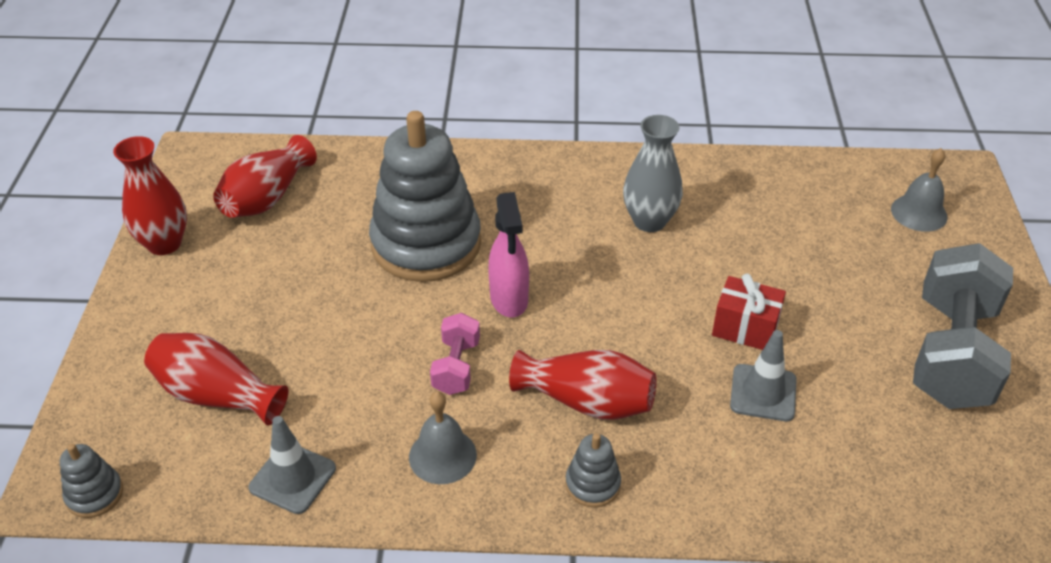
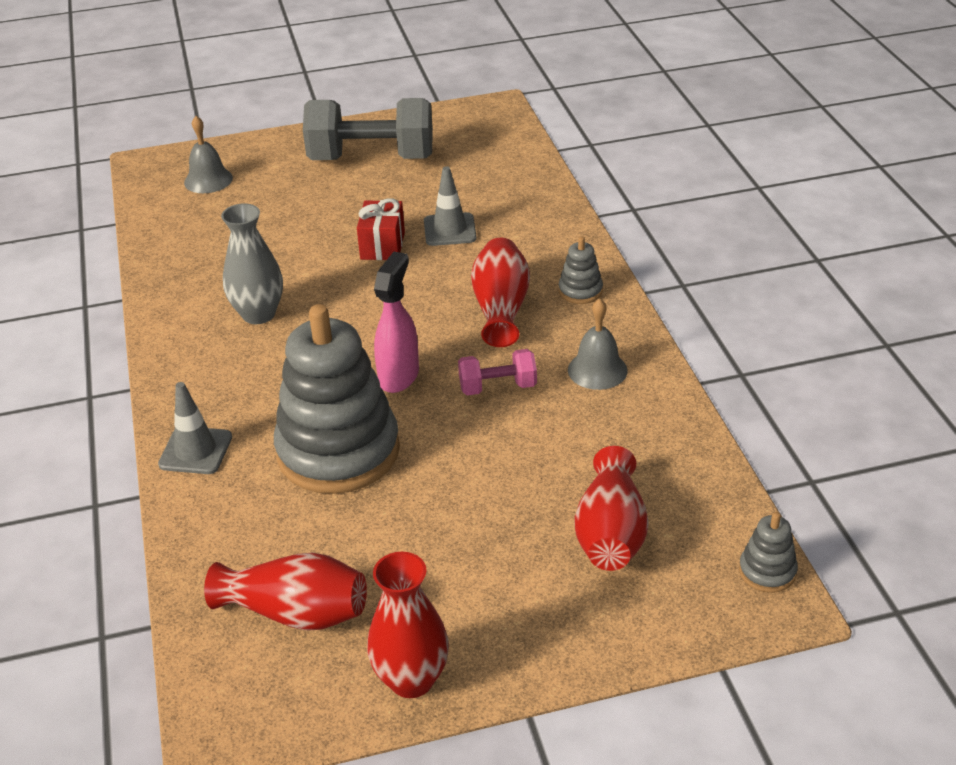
camera: 105 degrees left, 5 degrees down
grey traffic cone [249,416,336,514] -> grey traffic cone moved to [158,382,232,474]
pink spray bottle [488,192,529,317] -> pink spray bottle turned 45 degrees counterclockwise [374,252,419,393]

